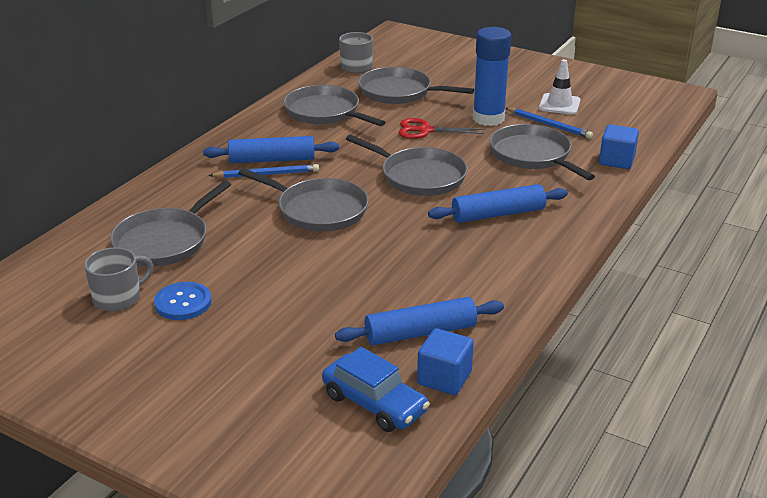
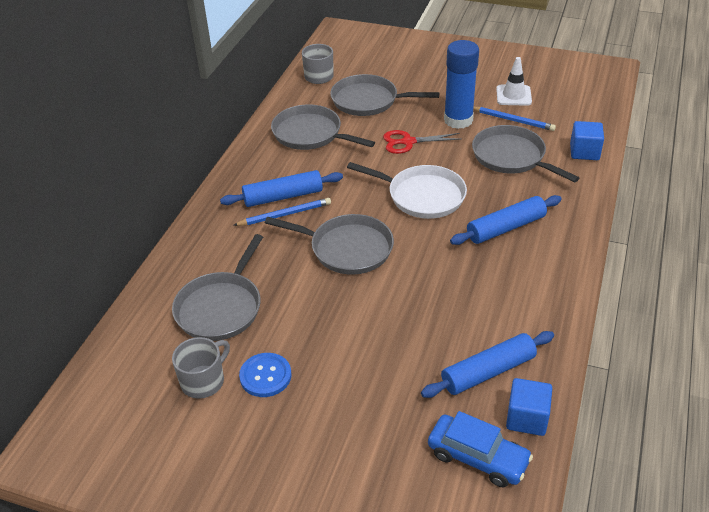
camera: 10 degrees left, 10 degrees up
grey pan [346,135,468,196] -> white pan [347,162,467,219]

